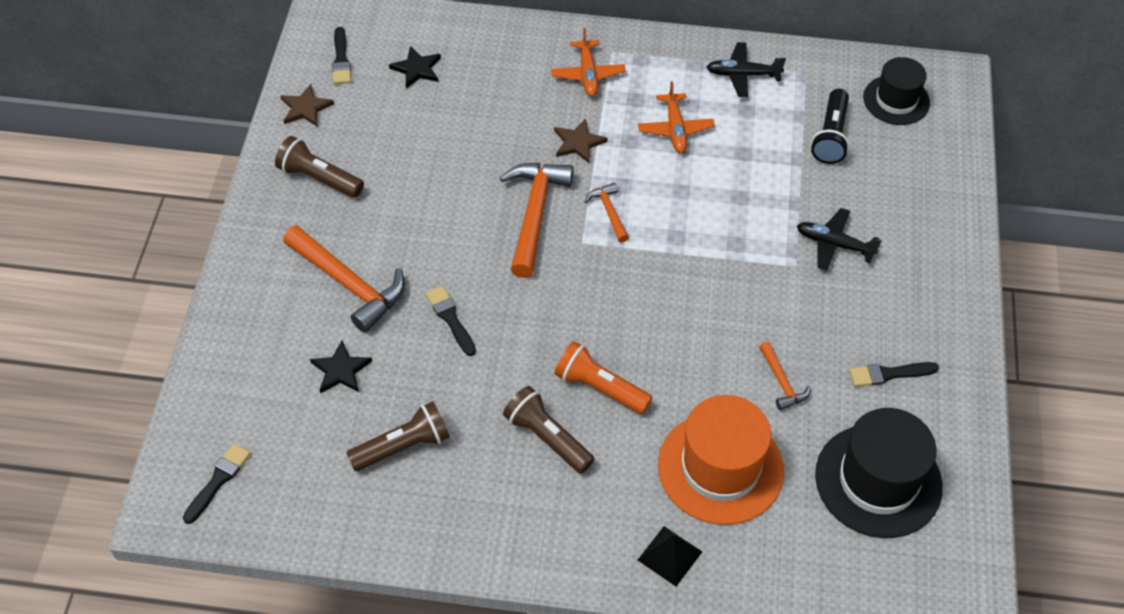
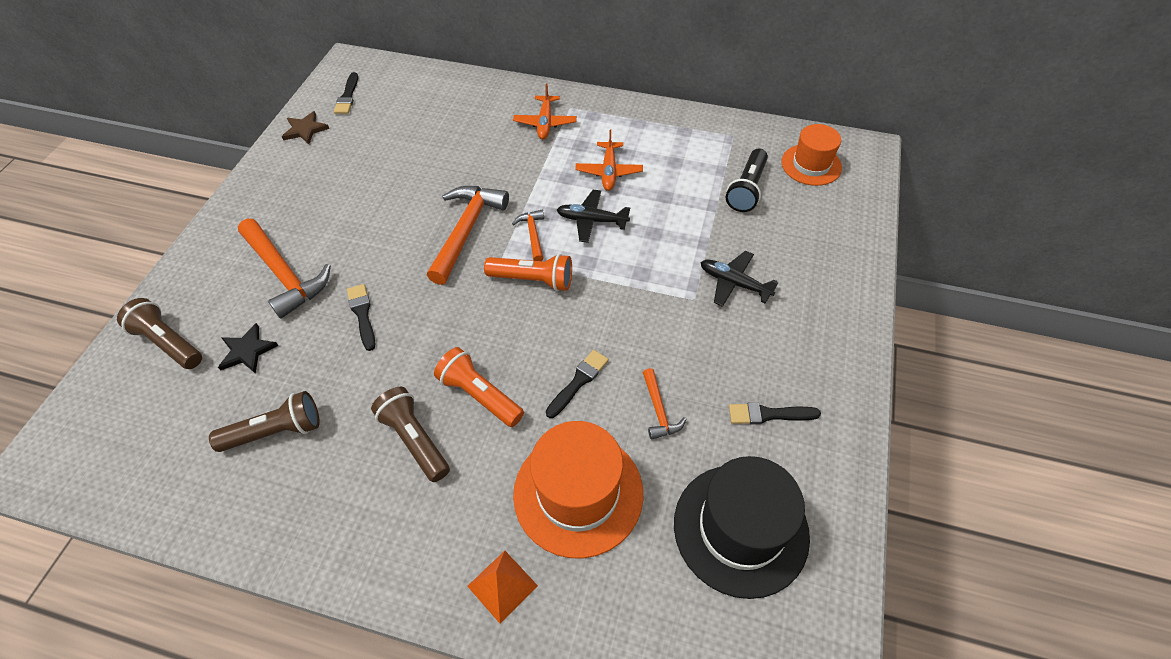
camera: 10 degrees right, 0 degrees up
black brush [183,443,251,524] -> black brush moved to [546,350,609,418]
brown flashlight [275,136,364,198] -> brown flashlight moved to [117,298,202,369]
black star [389,46,441,88] -> none
brown star [554,118,608,163] -> none
black pyramid [638,526,702,586] -> orange pyramid [467,551,538,624]
black plane [707,42,786,97] -> black plane moved to [557,190,630,243]
black hat [863,57,930,125] -> orange hat [782,124,842,186]
none -> orange flashlight [484,254,572,291]

